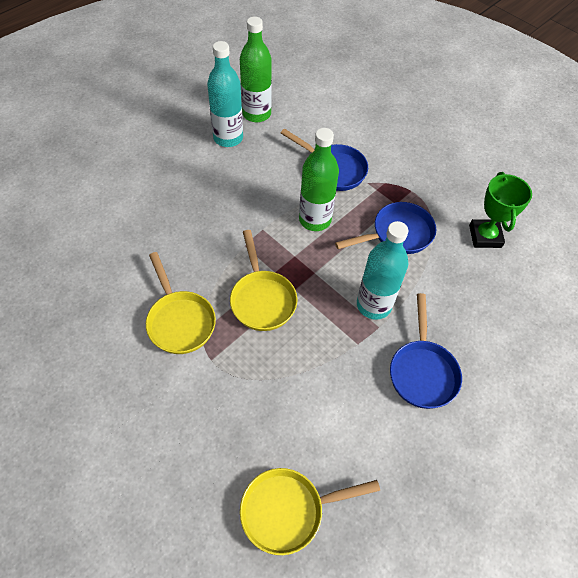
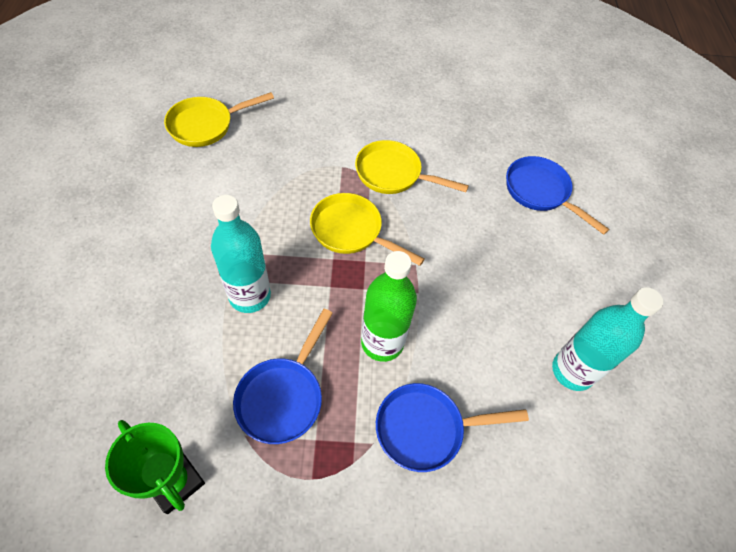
camera: 135 degrees right, 0 degrees up
green bottle [240,17,272,122] -> none
yellow pan [240,468,380,555] -> yellow pan turned 150 degrees counterclockwise [164,92,274,147]
blue pan [390,293,462,409] -> blue pan moved to [506,156,609,235]

